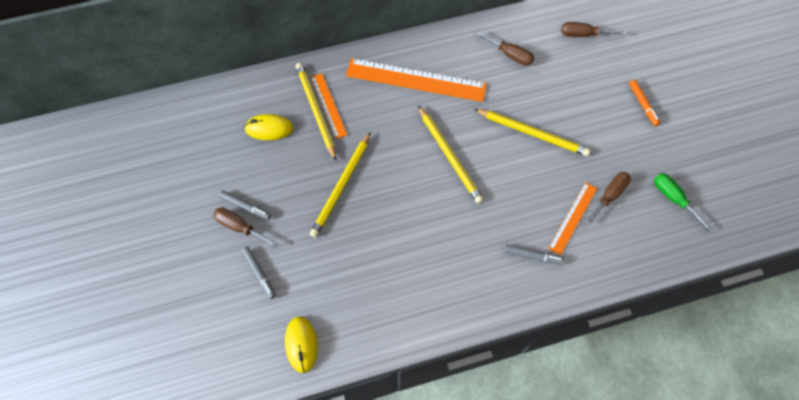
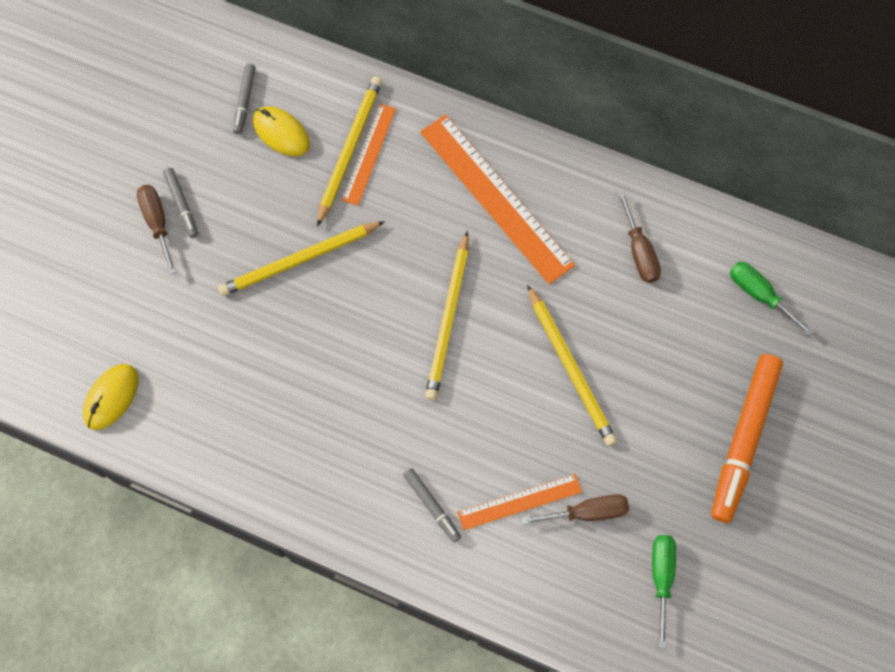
camera: 40 degrees right, 5 degrees up
grey marker [242,247,276,299] -> grey marker moved to [233,63,256,134]
brown screwdriver [561,22,626,37] -> green screwdriver [730,262,814,336]
orange marker [629,80,660,126] -> orange marker [711,354,783,523], size x2.10

